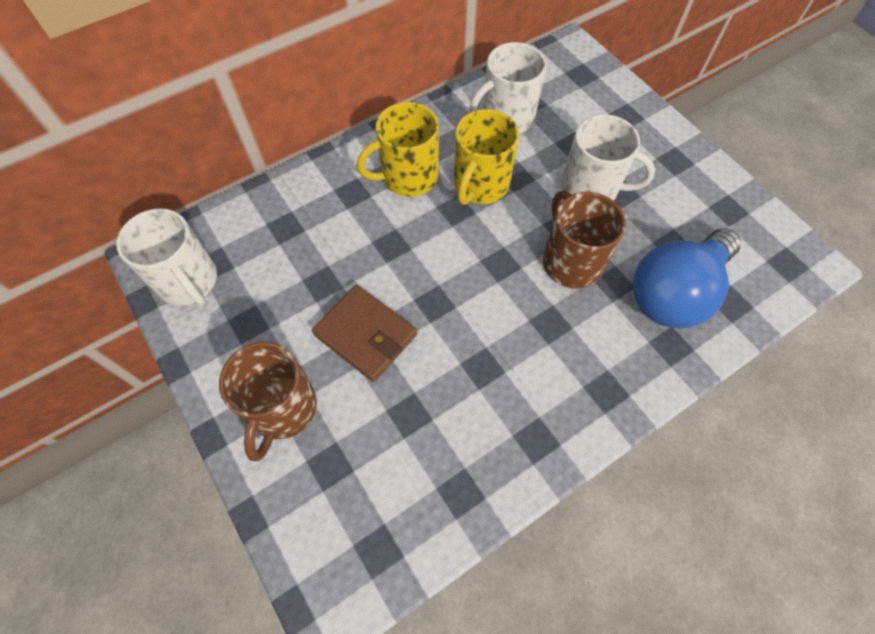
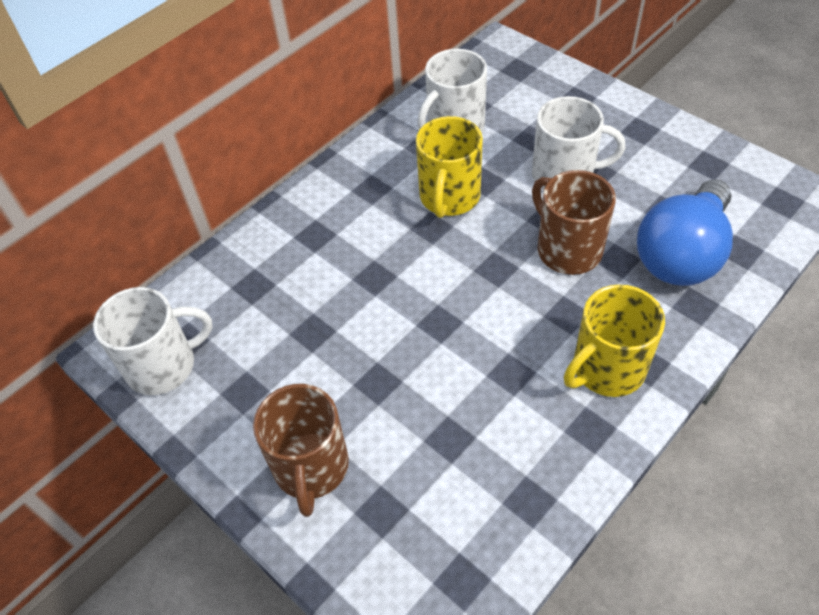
camera: 10 degrees left, 10 degrees down
white mug [116,208,217,306] -> white mug turned 60 degrees counterclockwise [93,287,212,395]
brown wallet [312,285,417,382] -> none
yellow mug [357,102,439,197] -> yellow mug moved to [564,284,665,397]

